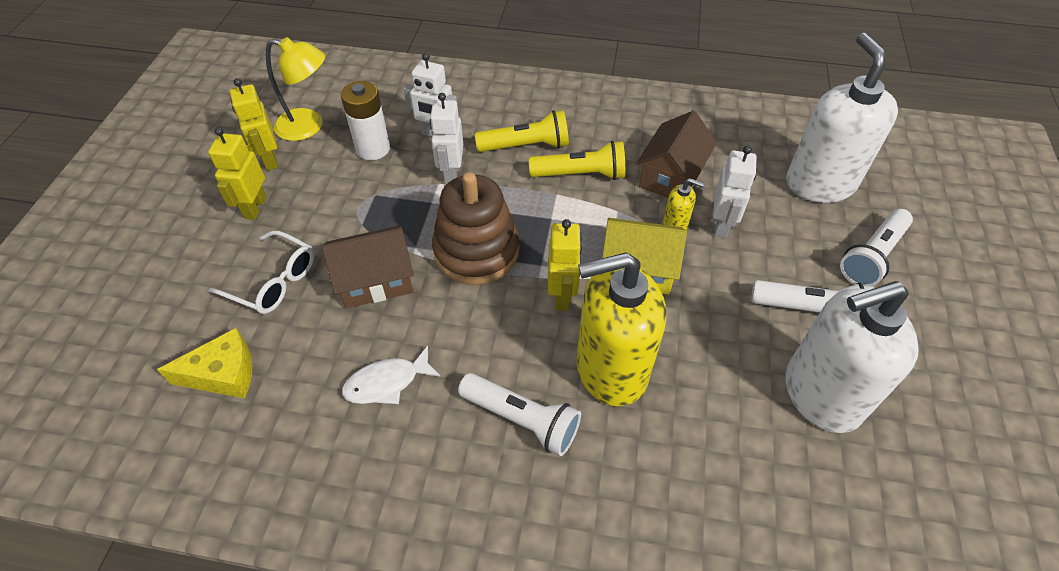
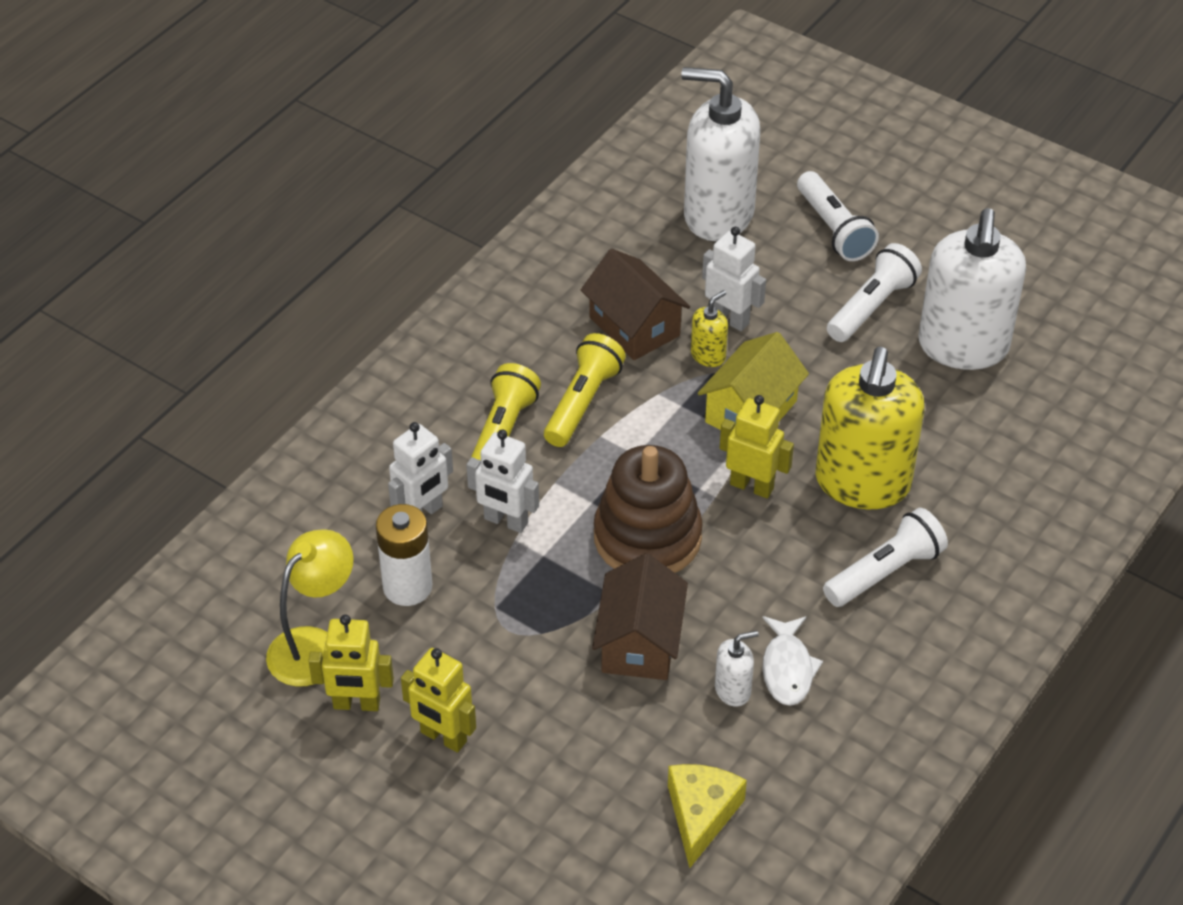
camera: 65 degrees left, 5 degrees down
white glasses [208,231,314,314] -> none
none -> white soap dispenser [715,631,759,707]

